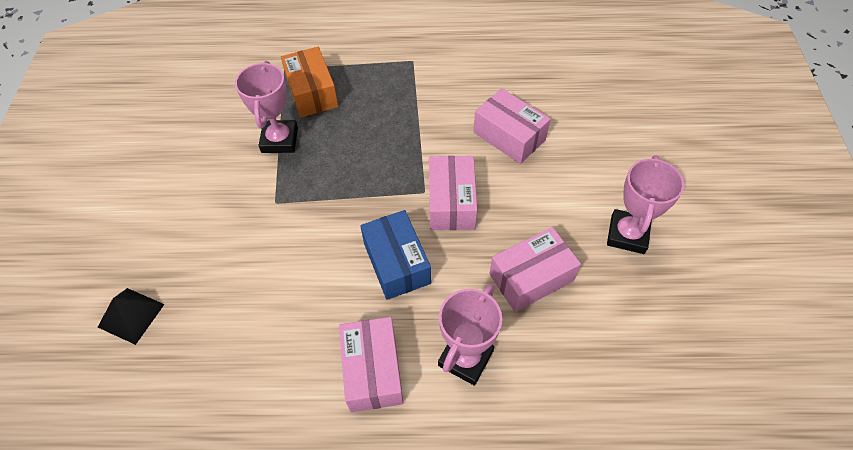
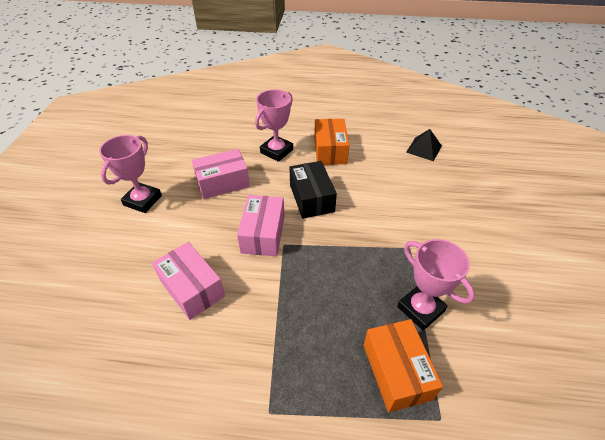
camera: 175 degrees left, 10 degrees down
black pyramid [98,288,165,345] -> black pyramid moved to [406,129,442,161]
pink trophy [235,61,298,153] -> pink trophy turned 45 degrees counterclockwise [397,239,475,330]
pink box [339,317,403,413] -> orange box [314,119,349,165]
blue box [360,210,431,300] -> black box [289,161,337,219]

